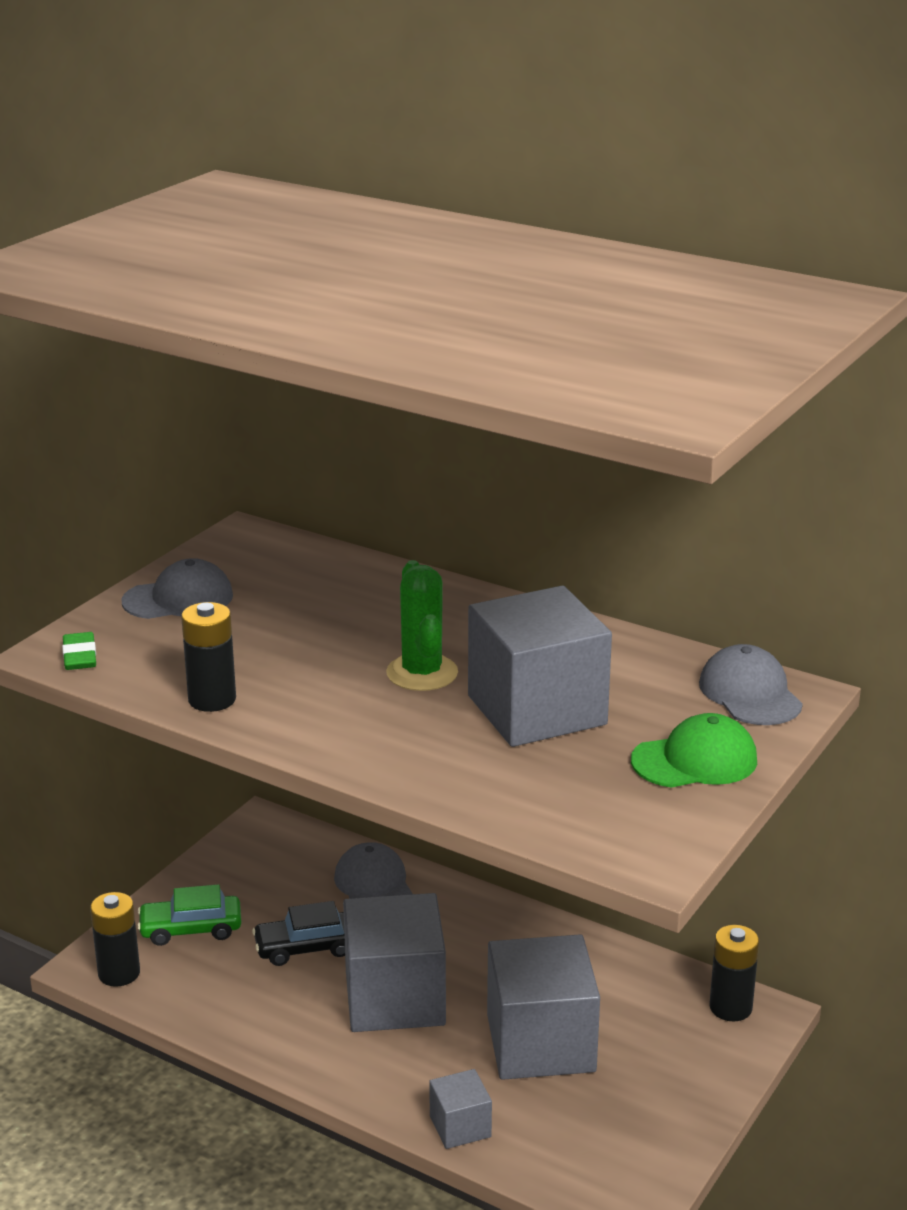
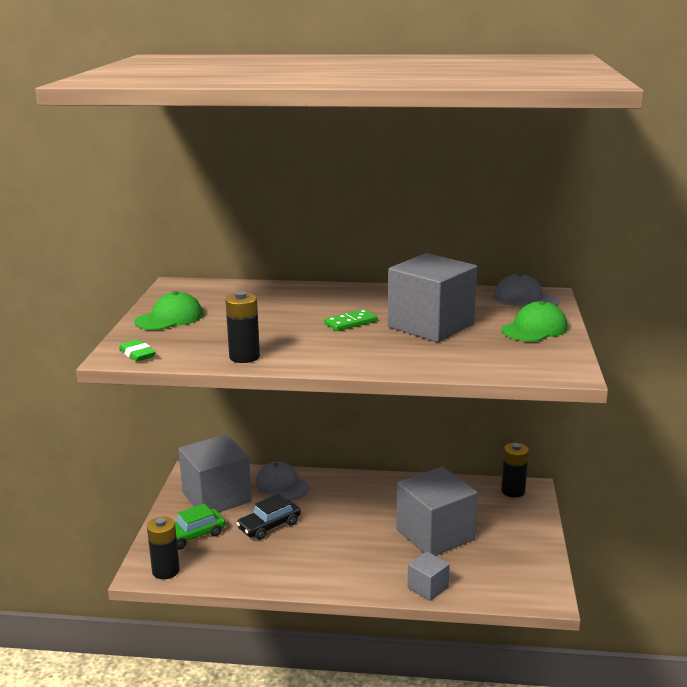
camera: 25 degrees left, 5 degrees down
grey cap [122,558,233,619] -> green cap [135,291,203,330]
grey cube [343,893,446,1032] -> grey cube moved to [178,434,252,512]
green cactus [386,560,458,691] -> green domino [324,309,377,331]

